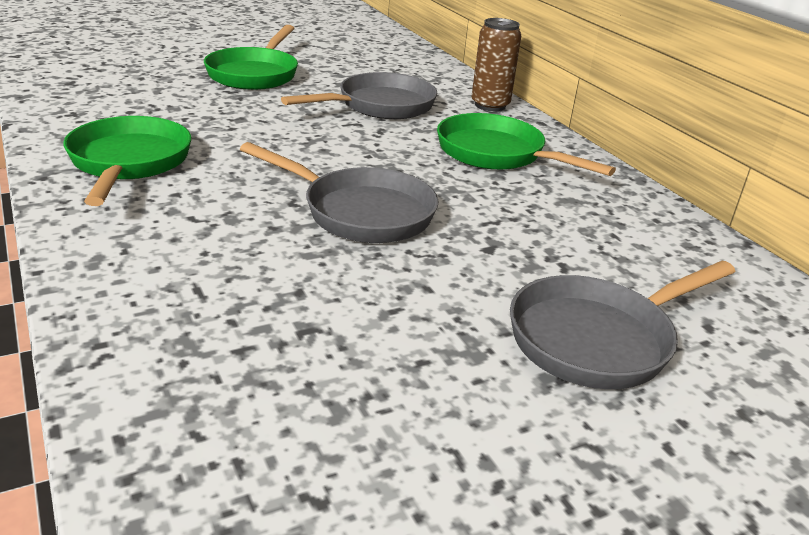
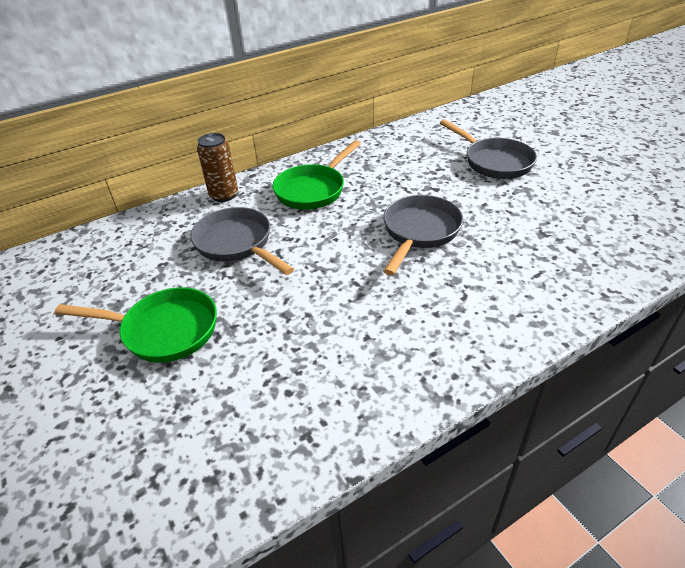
camera: 90 degrees left, 10 degrees up
green pan [63,116,191,206] -> none

